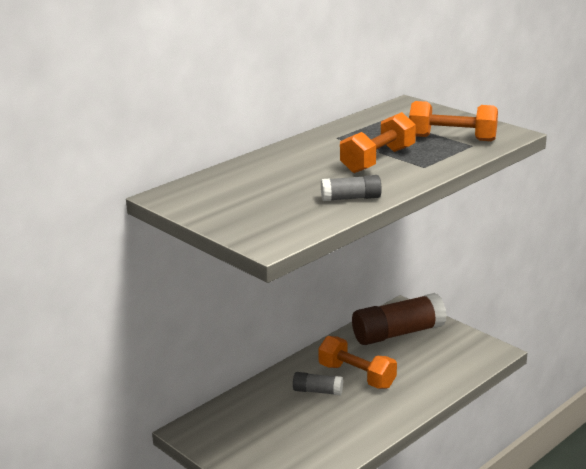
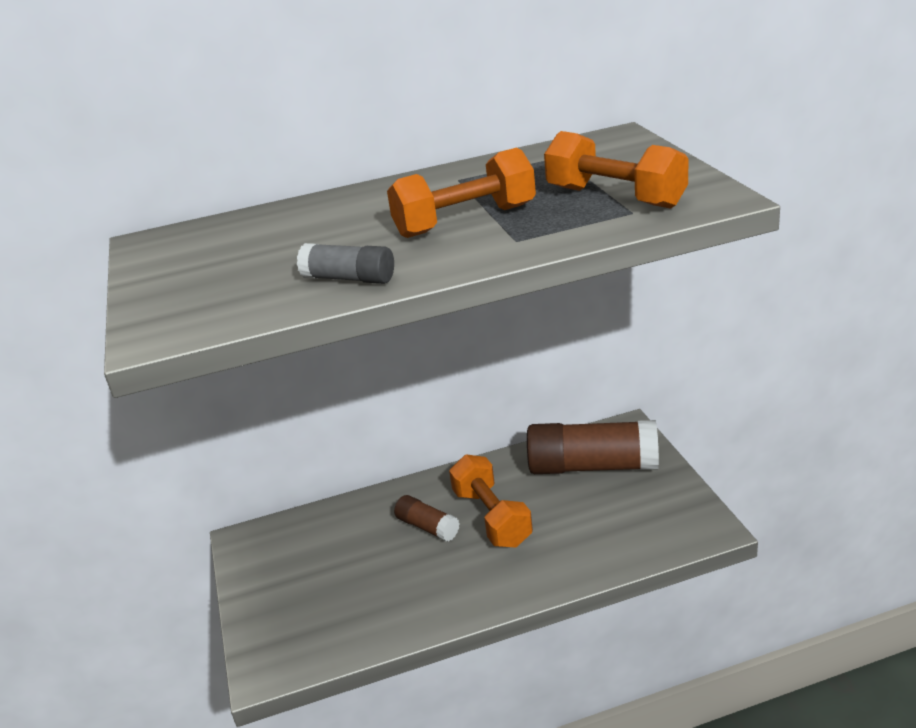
camera: 30 degrees right, 5 degrees up
grey glue stick [293,372,343,396] -> brown glue stick [394,495,460,542]

